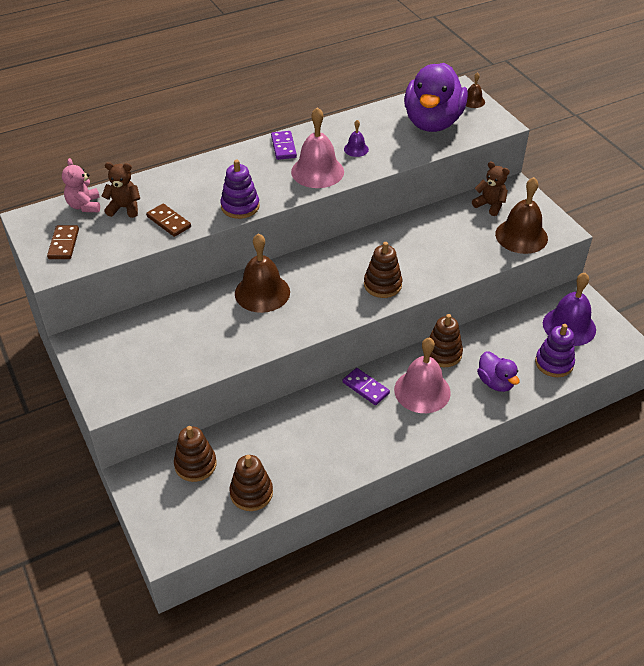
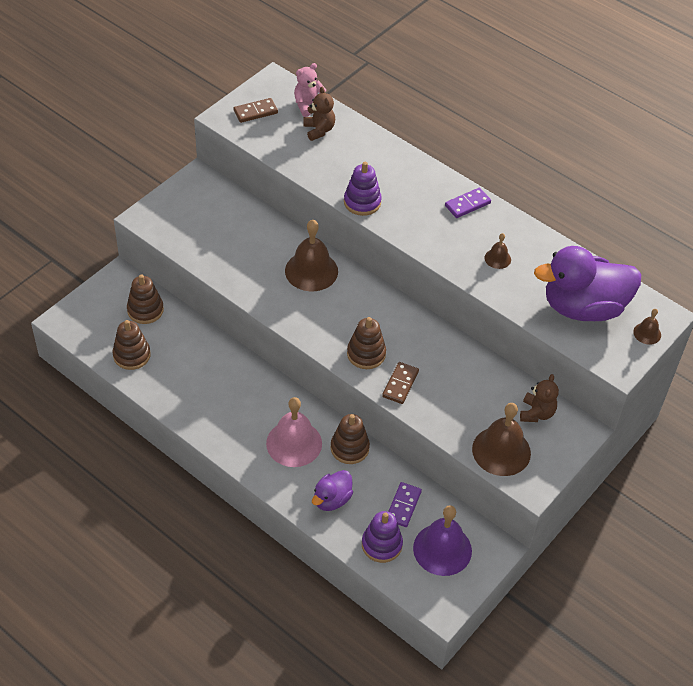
camera: 65 degrees right, 5 degrees up
brown domino [146,204,191,237] -> brown domino moved to [382,362,419,404]
pink bell [291,107,344,188] -> none
purple domino [343,368,390,405] -> purple domino moved to [388,482,422,527]
purple bell [344,120,369,157] -> brown bell [485,233,511,269]

